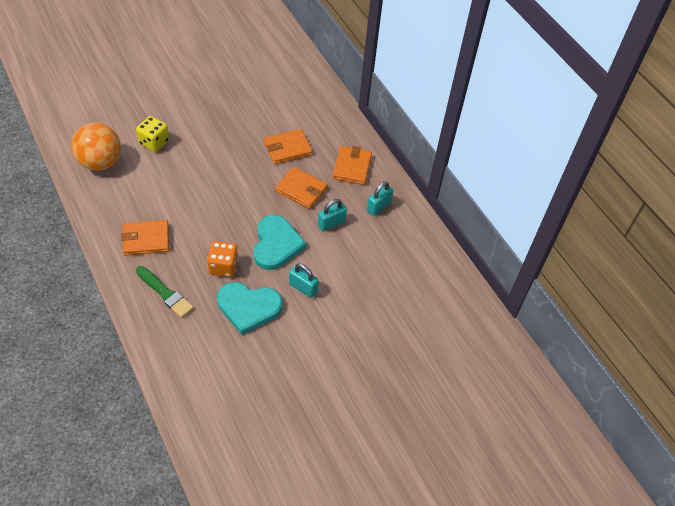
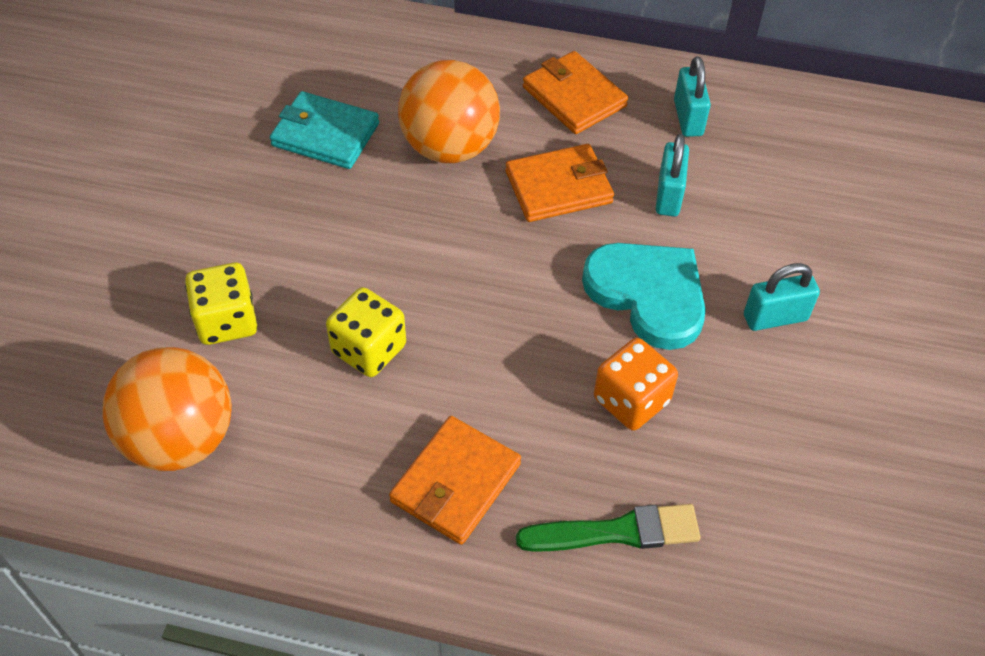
camera: 45 degrees left, 0 degrees up
turquoise heart [217,282,282,335] -> none
orange wallet [264,129,312,164] -> orange ball [398,60,500,163]
none -> turquoise wallet [270,91,379,169]
none -> yellow dice [326,287,406,377]

